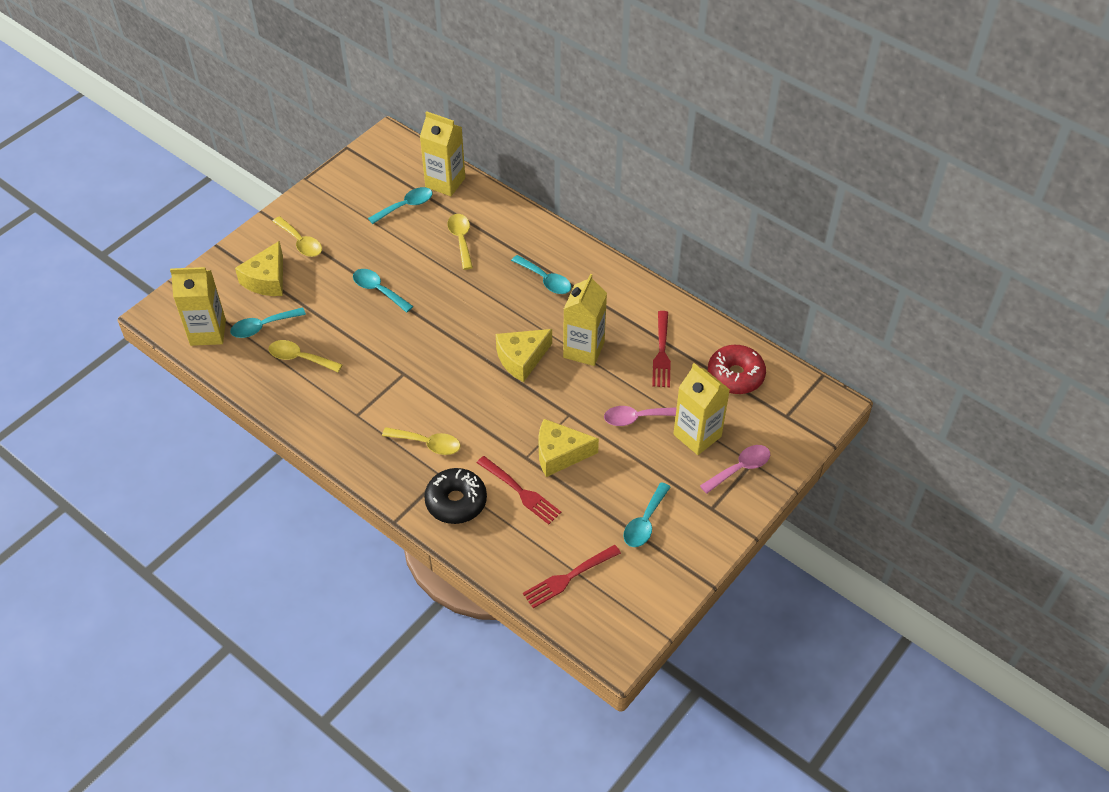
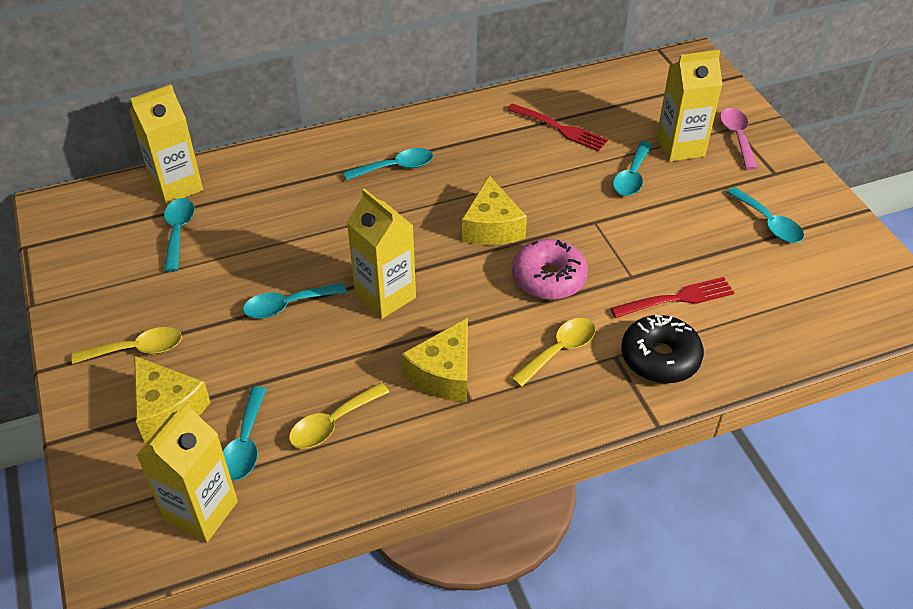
camera: 60 degrees left, 5 degrees down
yellow spoon [447,214,473,270] -> none
red fork [523,545,621,608] -> none
yellow cheese [538,419,599,477] -> yellow cheese moved to [401,318,468,402]
yellow carton [563,274,607,366] -> yellow carton moved to [347,188,416,319]
pink spoon [604,406,677,426] -> turquoise spoon [613,141,652,196]
red donut [708,345,766,394] -> none
none -> pink donut [512,239,588,300]

